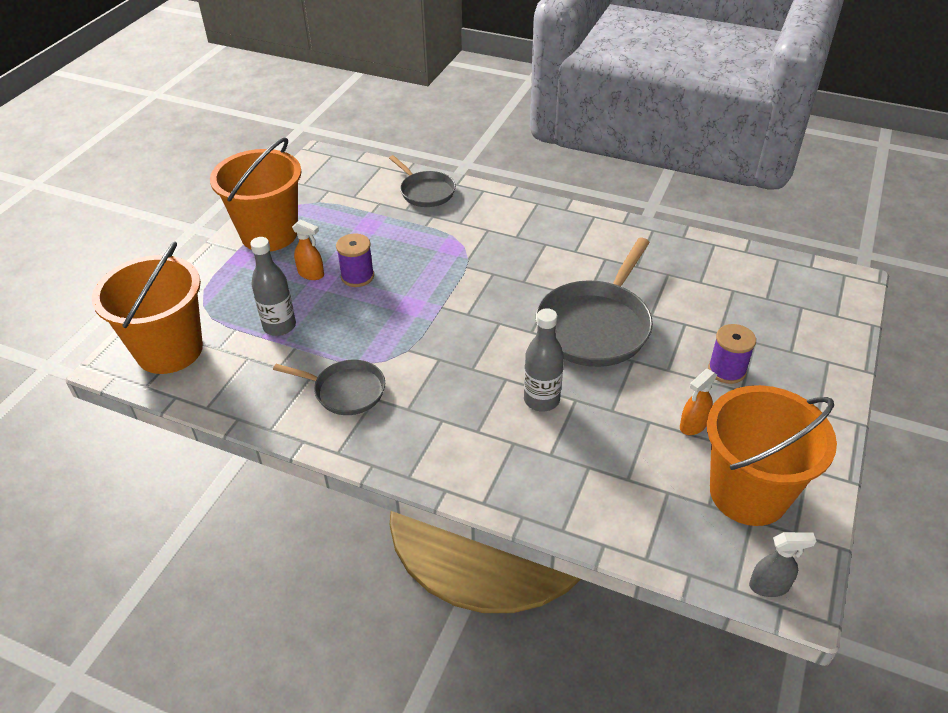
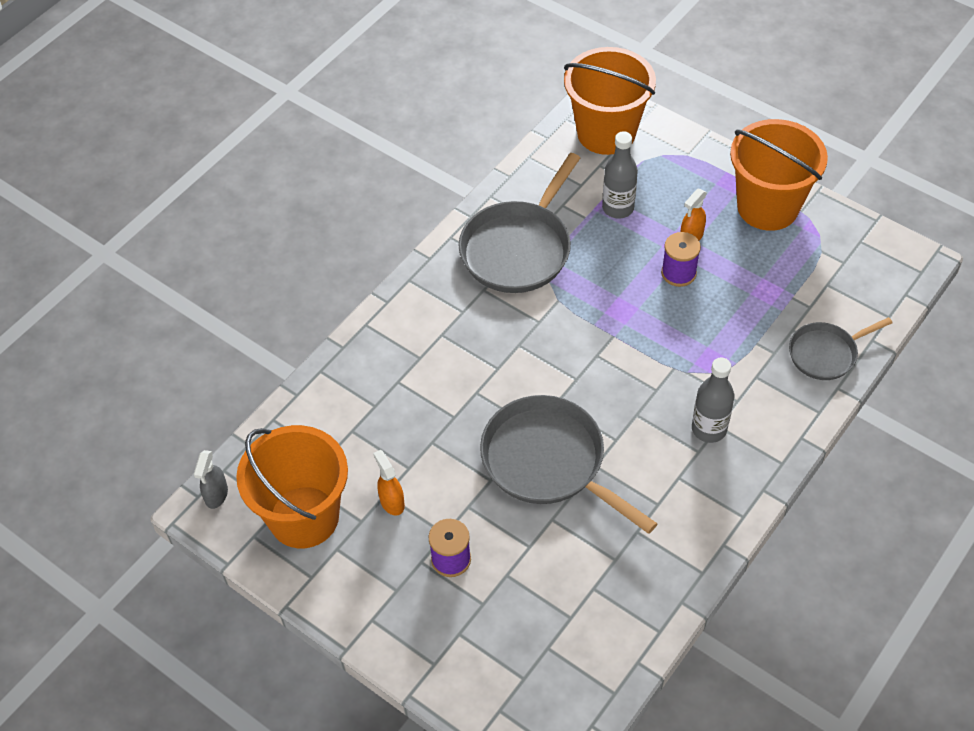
camera: 105 degrees right, 10 degrees up
grey pan [273,360,385,415] -> grey pan [459,153,580,293], size x1.74
grey bottle [524,308,564,412] -> grey bottle moved to [692,357,734,443]

